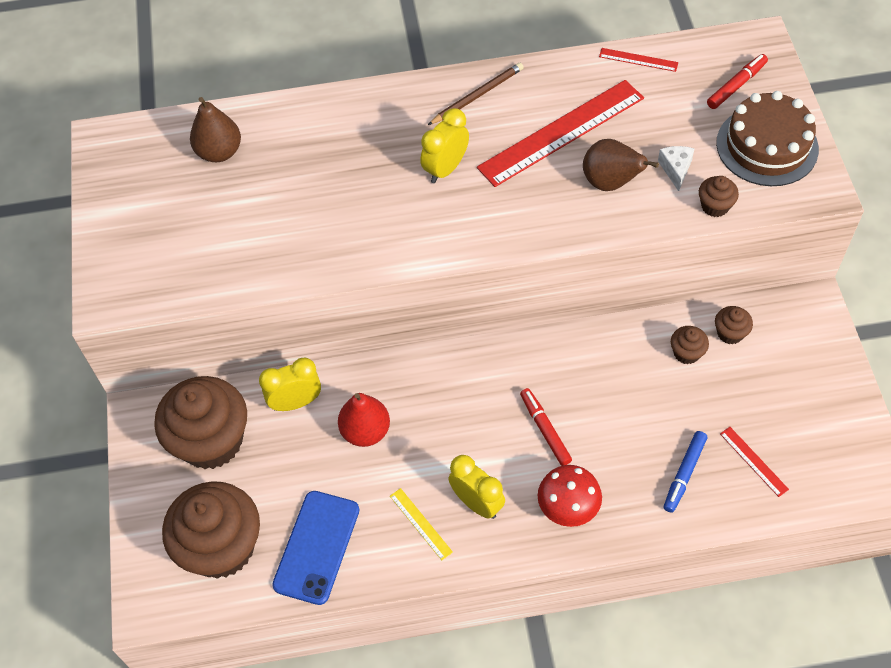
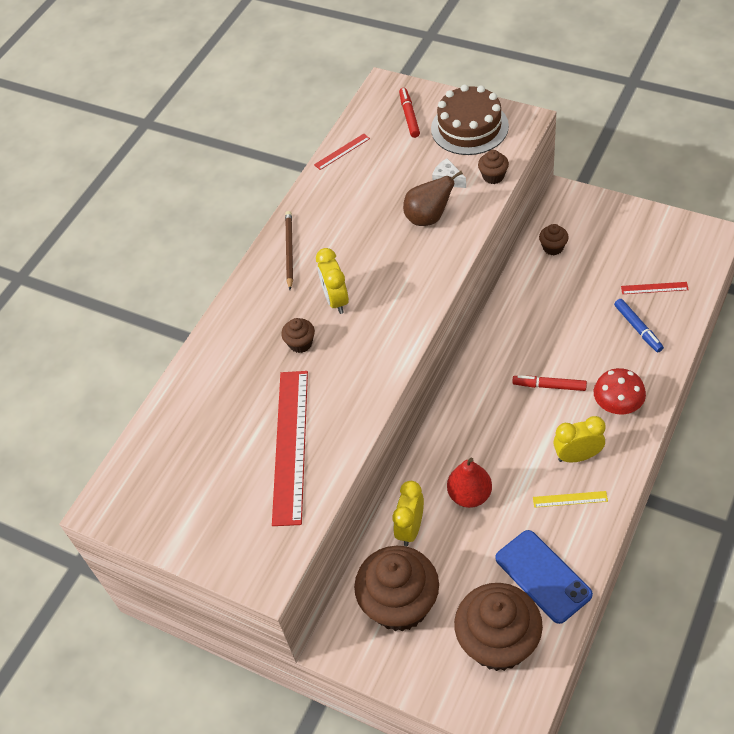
camera: 50 degrees left, 5 degrees down
brown pear [190,97,241,162] -> none
red ruler [477,80,644,187] -> red ruler moved to [272,371,308,526]
brown cupcake [671,326,709,364] -> brown cupcake moved to [281,318,315,353]

